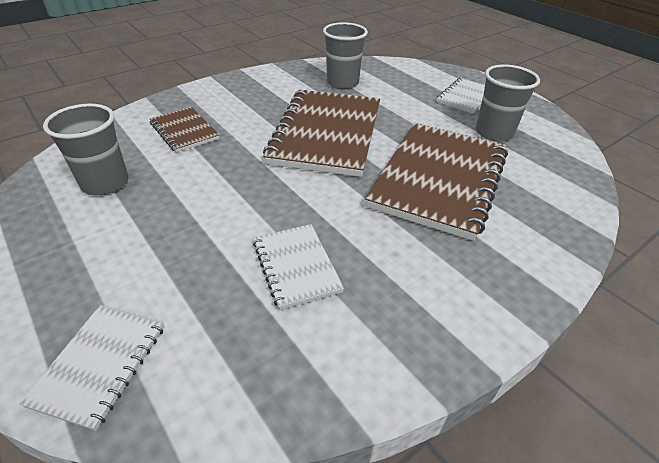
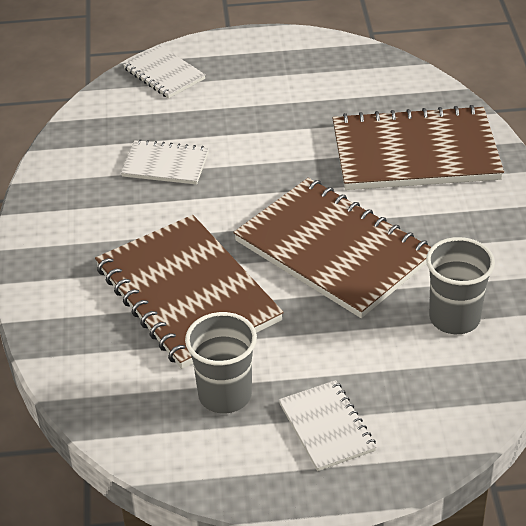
camera: 125 degrees right, 0 degrees up
grey cup [43,104,129,195] -> none
brown notebook [150,107,219,153] -> brown notebook [333,105,504,190], size x2.01

